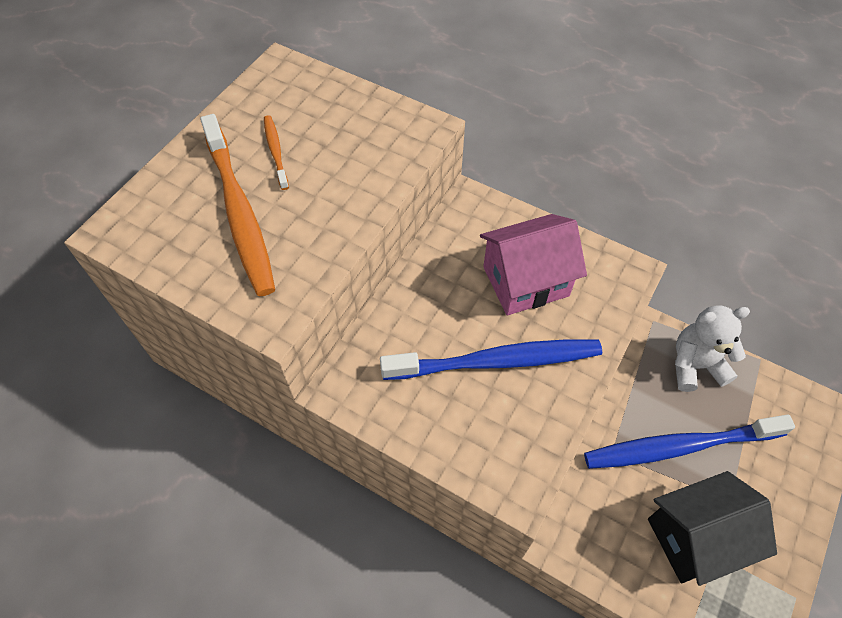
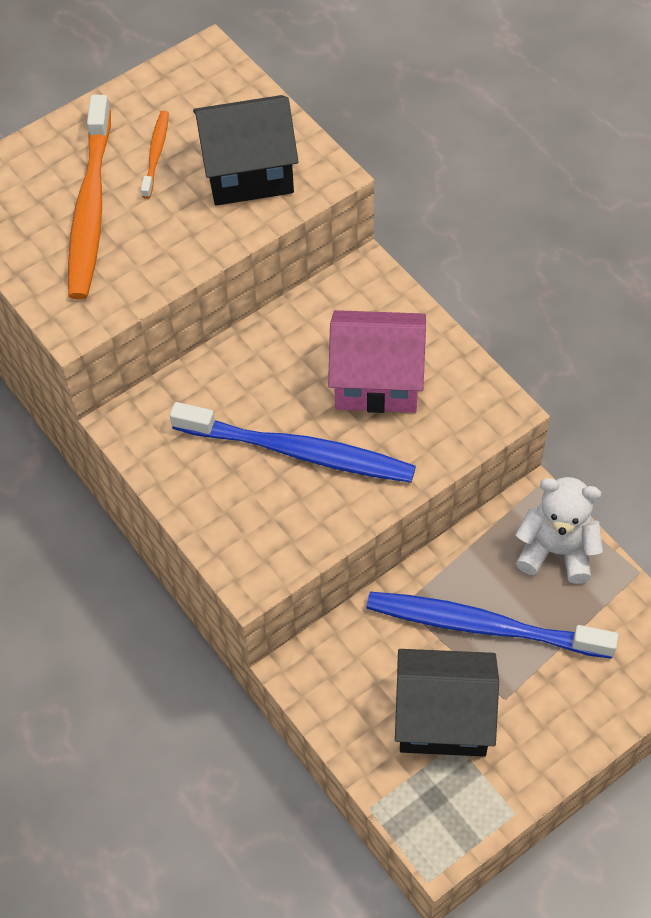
camera: 25 degrees right, 0 degrees up
none -> black house [193,95,299,206]

